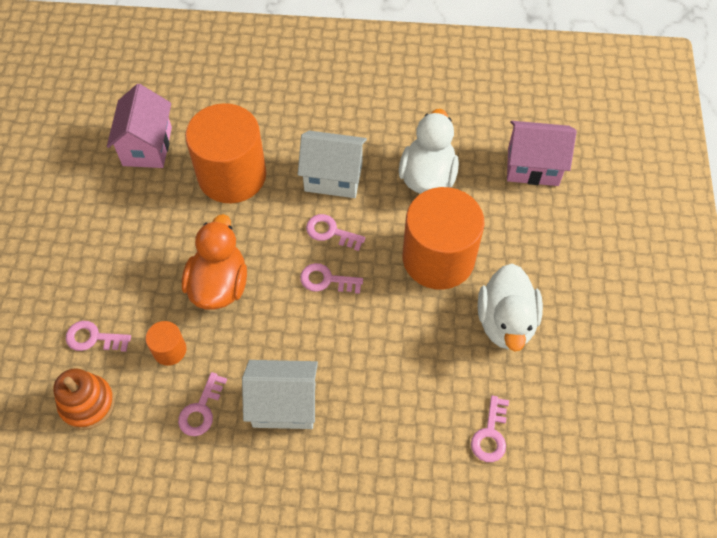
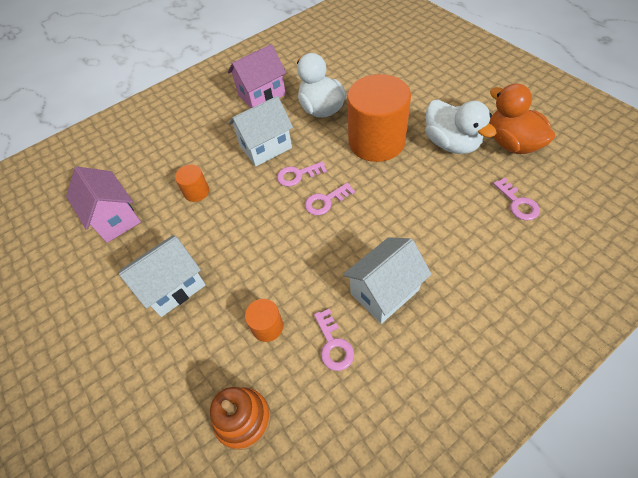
camera: 35 degrees left, 5 degrees down
pink key [66,321,131,352] -> none
orange duck [182,214,247,310] -> orange duck moved to [489,84,555,154]
orange cylinder [185,103,266,203] -> orange cylinder [175,165,209,202], size x0.44
pink house [507,121,577,186] -> pink house moved to [228,44,286,108]
none -> white house [119,235,206,317]

